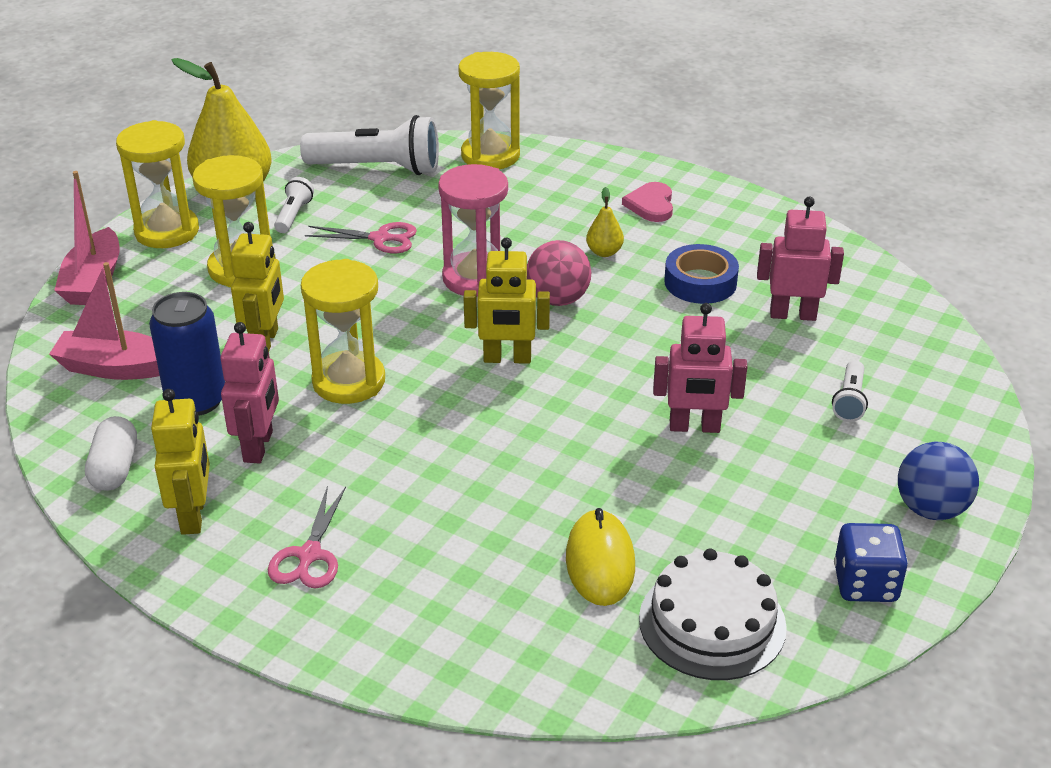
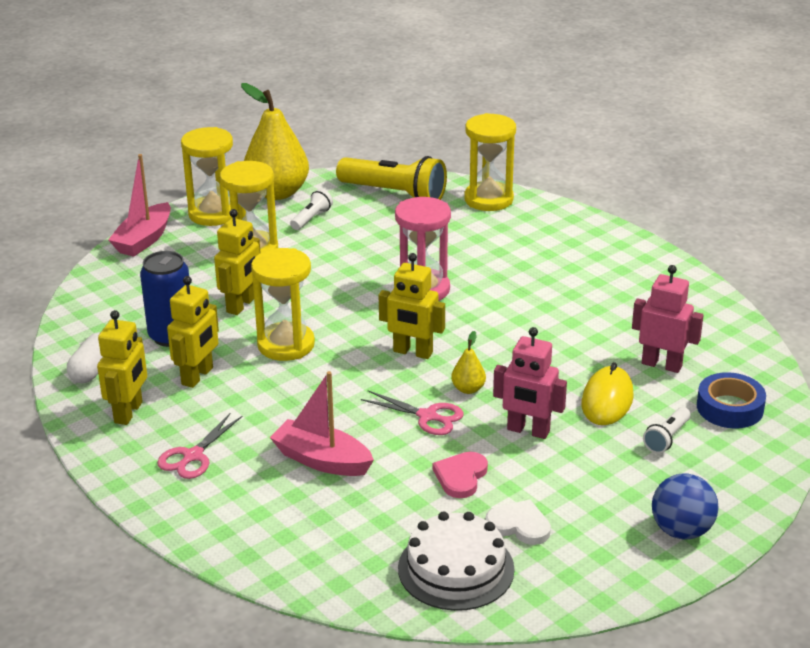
camera: 20 degrees right, 5 degrees down
pink boat [49,262,160,380] -> pink boat moved to [270,371,374,476]
pink robot [221,322,279,464] -> yellow robot [167,276,219,388]
white flashlight [300,115,439,175] -> yellow flashlight [336,156,447,200]
pink scissors [305,222,417,254] -> pink scissors moved to [361,391,464,435]
pink ball [527,240,591,306] -> none
yellow mouse [566,508,635,606] -> yellow mouse moved to [581,362,634,425]
yellow pear [586,187,624,257] -> yellow pear moved to [451,331,486,394]
pink heart [622,182,673,222] -> pink heart moved to [433,452,488,498]
blue tape [664,244,739,304] -> blue tape moved to [697,372,766,429]
blue dice [834,523,908,602] -> none
none -> white heart [485,500,551,545]

